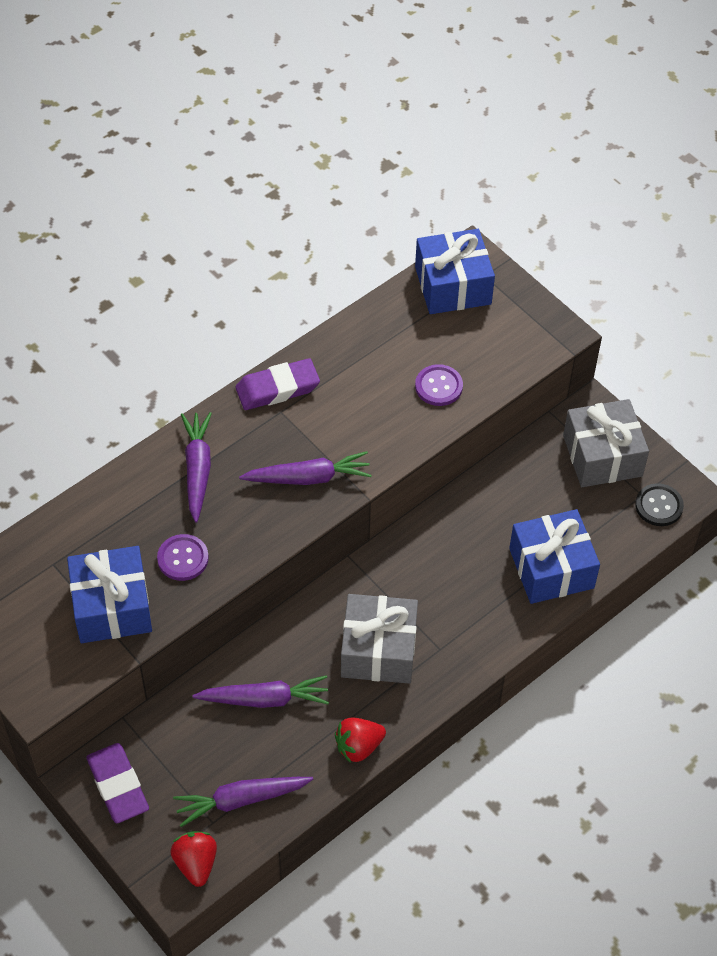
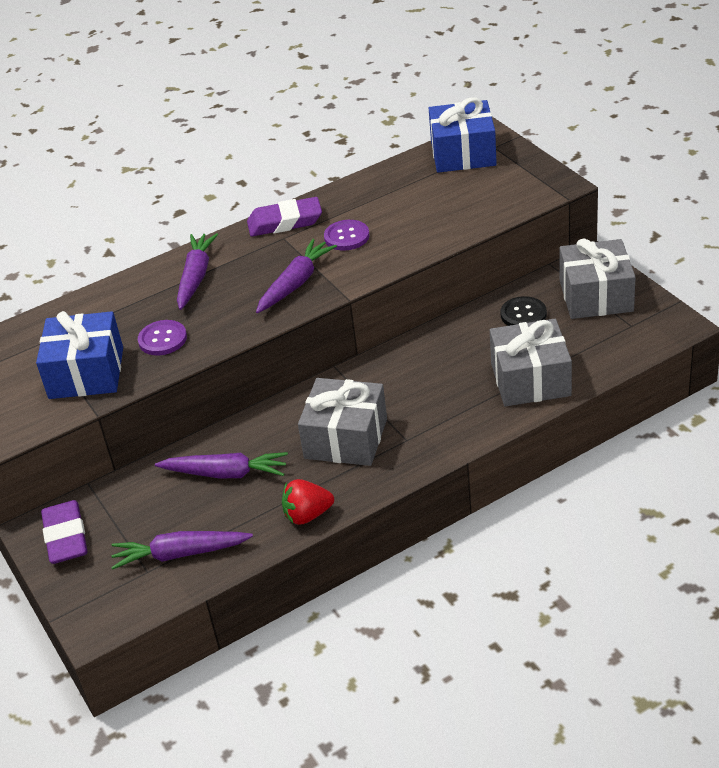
camera: 15 degrees right, 15 degrees down
red strawberry [170,831,217,887] -> none
purple carrot [239,451,372,485] -> purple carrot turned 60 degrees counterclockwise [256,239,337,313]
purple button [415,364,463,406] -> purple button moved to [324,220,369,251]
blue gift [509,509,600,604] -> grey gift [490,319,572,406]
black button [635,483,684,526] -> black button moved to [500,296,547,326]

